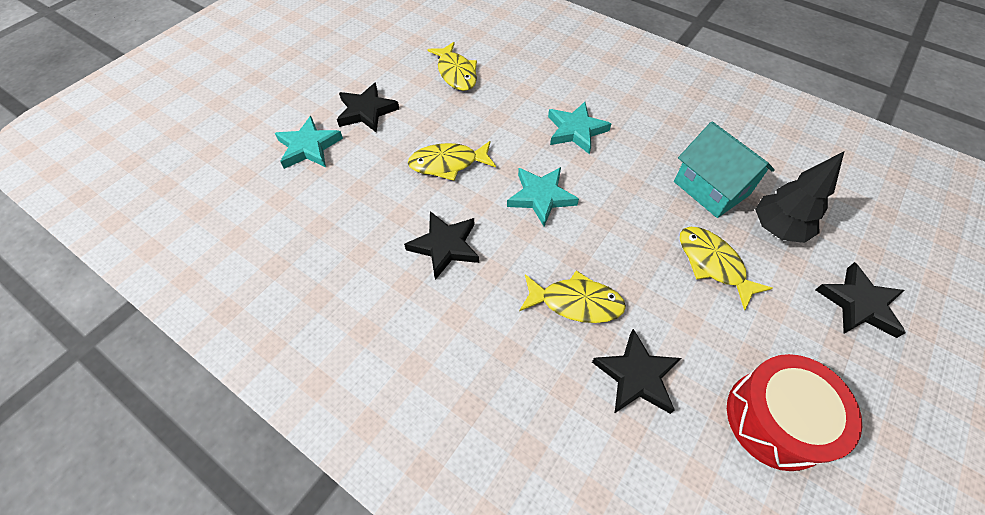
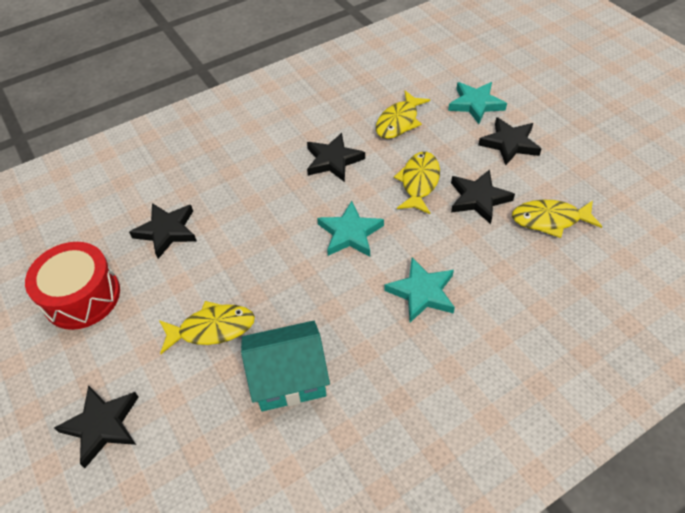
camera: 115 degrees right, 5 degrees down
yellow fish [519,271,626,323] -> yellow fish moved to [376,91,430,139]
black tree [755,151,844,243] -> none
none -> black star [451,169,515,224]

